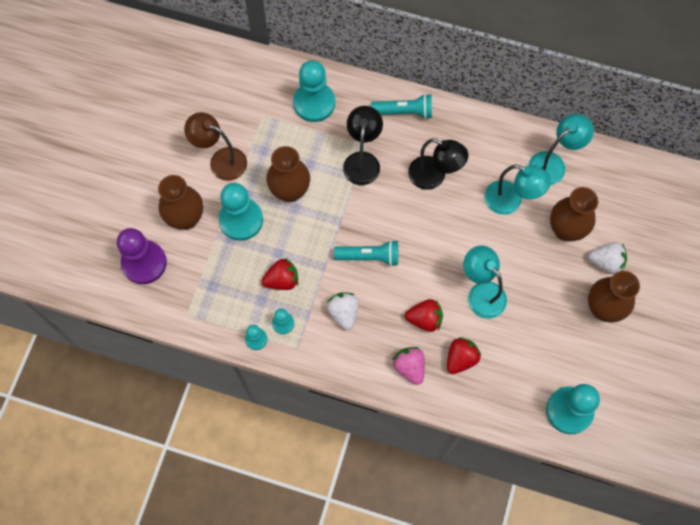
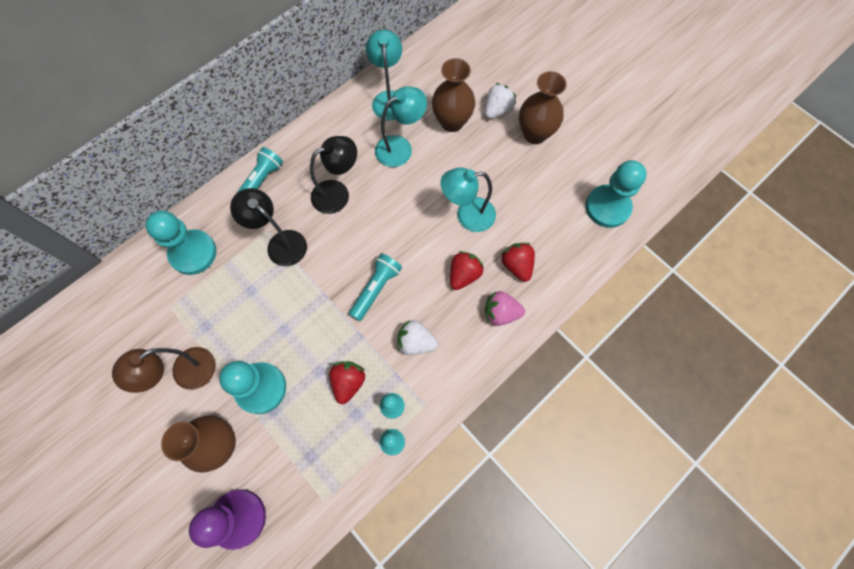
camera: 60 degrees left, 0 degrees up
brown vase [266,146,310,202] -> none

